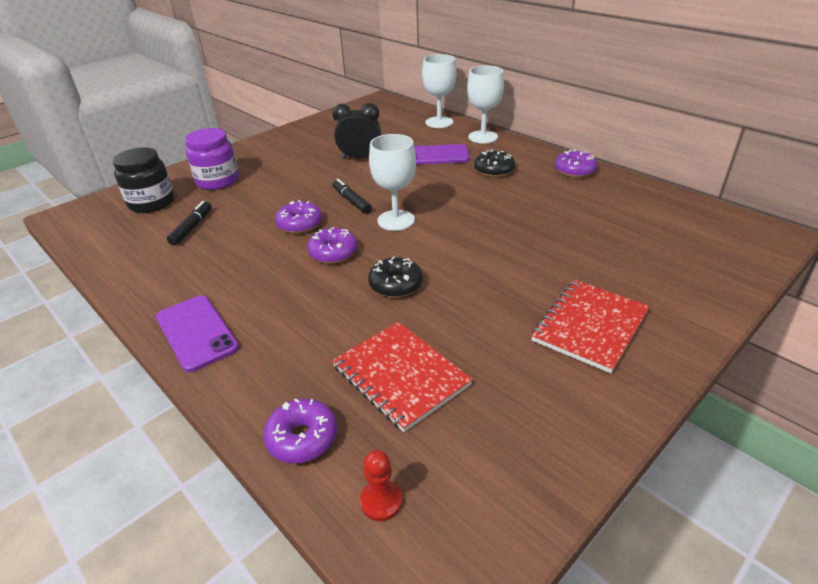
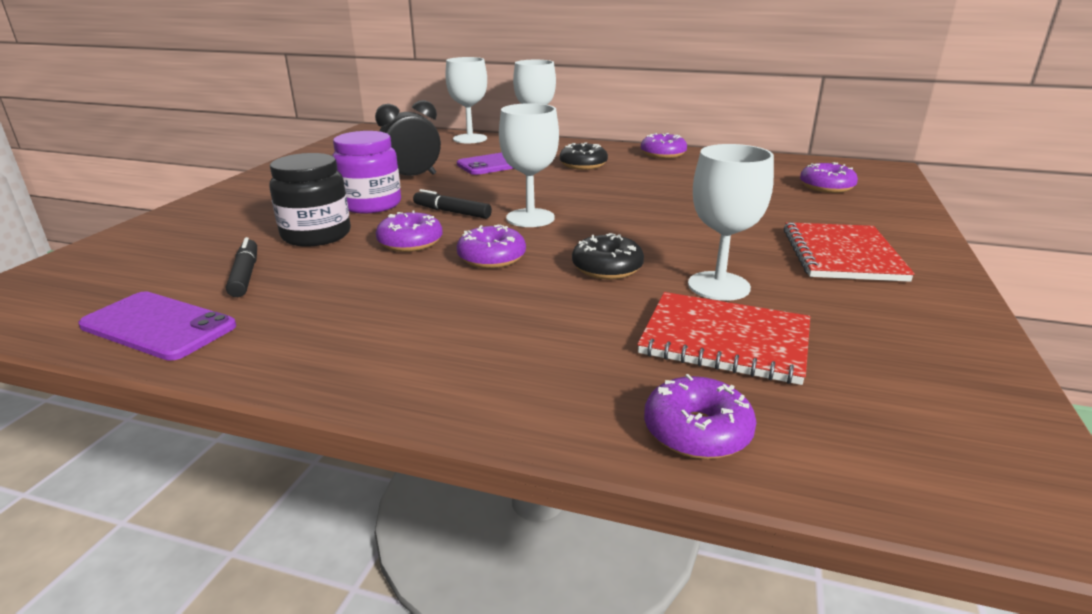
camera: 30 degrees left, 10 degrees down
black jar [113,147,174,213] -> black jar moved to [269,153,351,247]
purple phone [156,295,239,372] -> purple phone moved to [78,292,236,361]
purple jar [185,128,239,190] -> purple jar moved to [332,131,401,213]
red pawn [360,450,402,521] -> none
none -> white goblet [688,144,774,301]
none -> purple donut [800,162,858,193]

